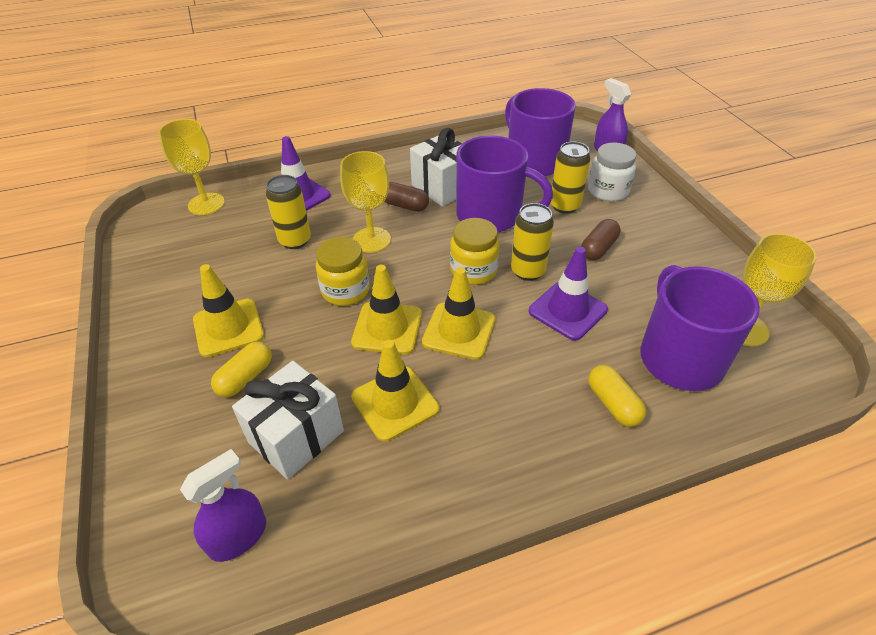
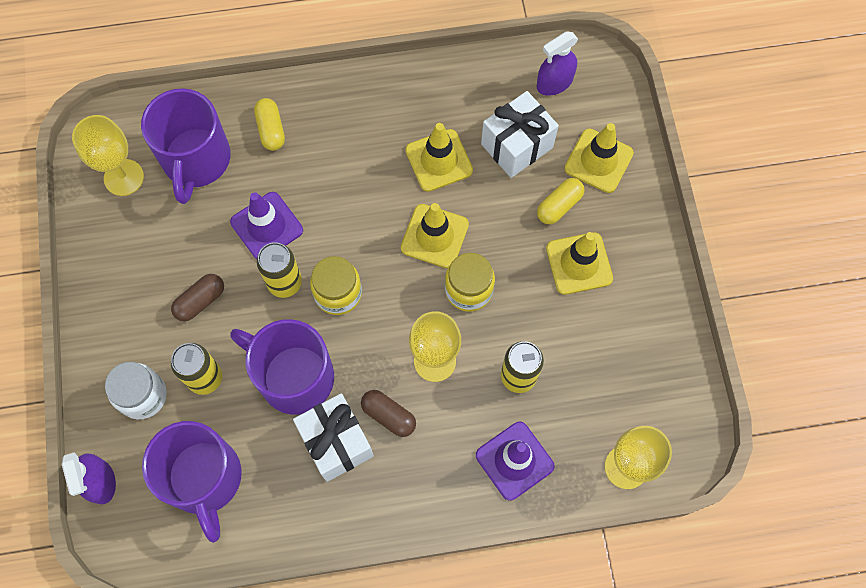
camera: 170 degrees left, 25 degrees up
yellow traffic cone [422,267,495,360] -> yellow traffic cone moved to [564,123,634,193]

